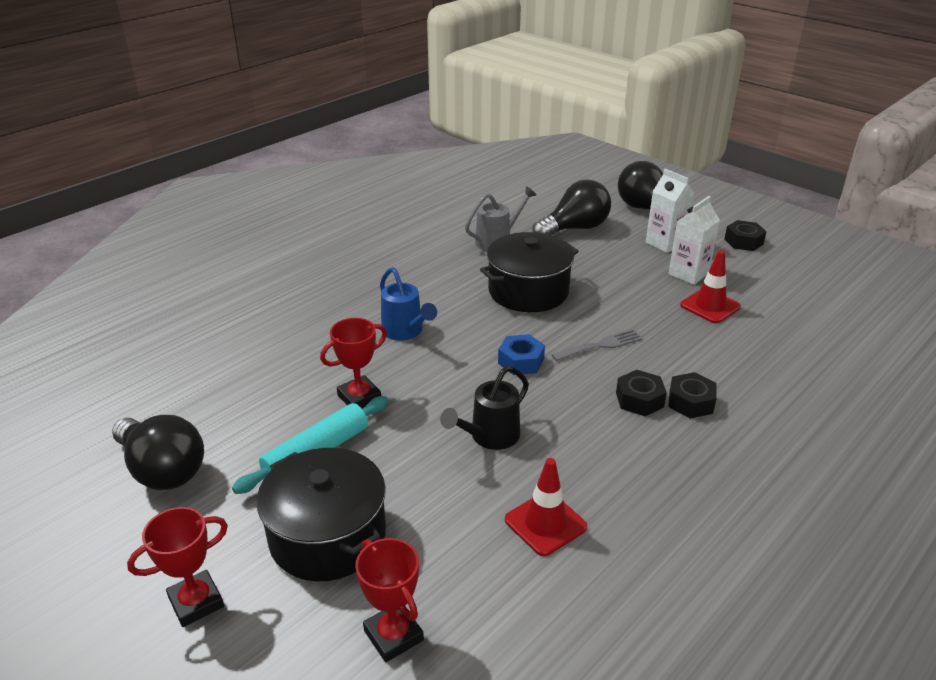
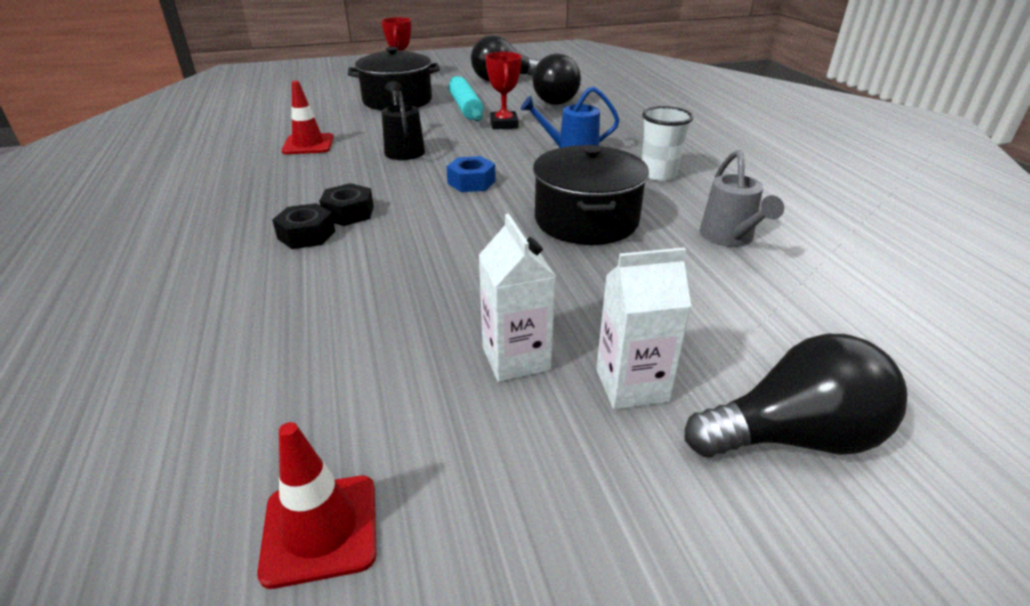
camera: 120 degrees right, 0 degrees up
red trophy [355,538,424,662] -> none
black light bulb [532,179,611,235] -> black light bulb moved to [532,53,581,105]
grey fork [551,329,643,361] -> none
red traffic cone [680,250,741,323] -> red traffic cone moved to [257,422,377,589]
black nut [724,220,766,251] -> none
none -> white cup [642,106,693,181]

